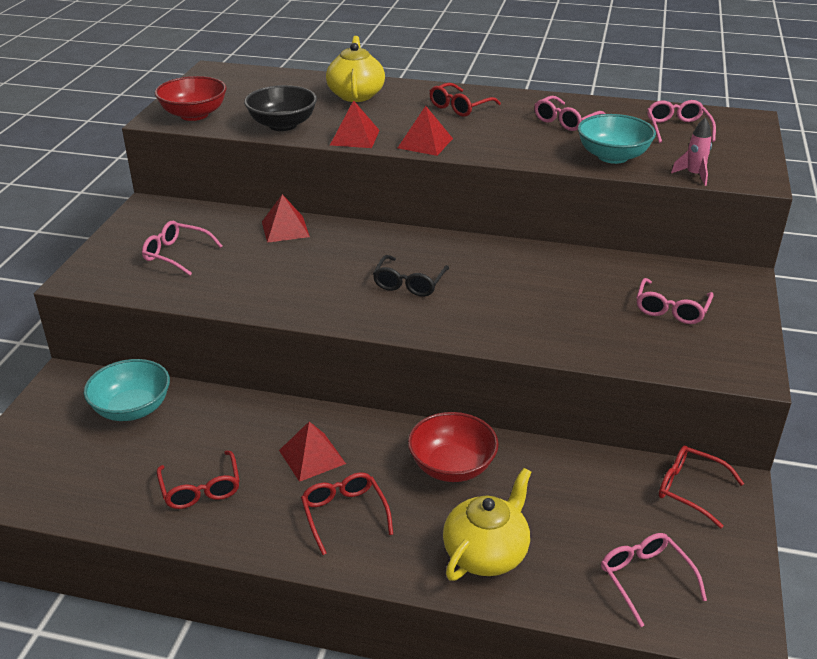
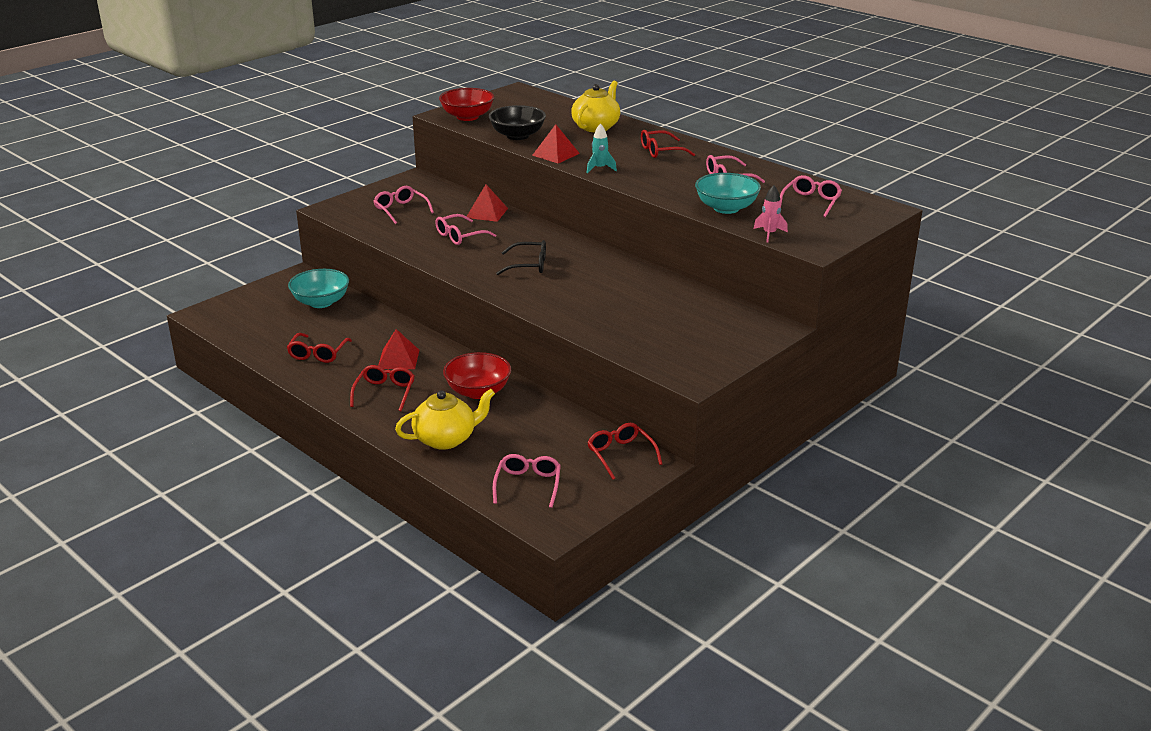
camera: 30 degrees right, 5 degrees down
black glasses [373,255,449,297] -> black glasses turned 135 degrees counterclockwise [496,240,546,275]
red pyramid [398,106,453,156] -> turquoise rocket [587,123,617,174]
pink glasses [636,278,714,324] -> pink glasses moved to [435,214,496,245]

